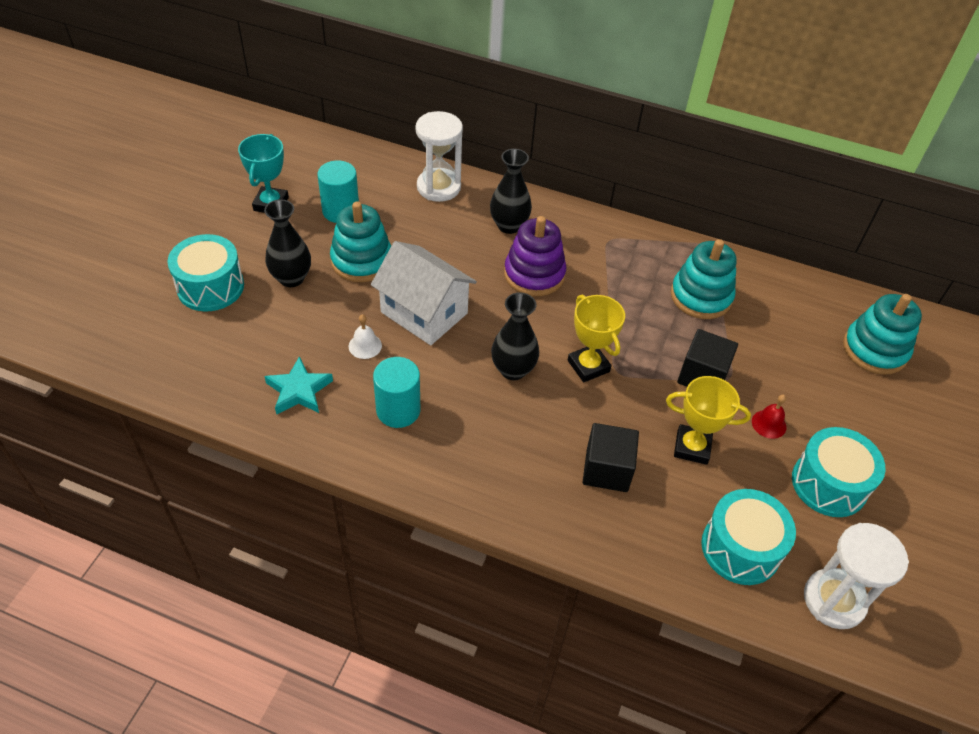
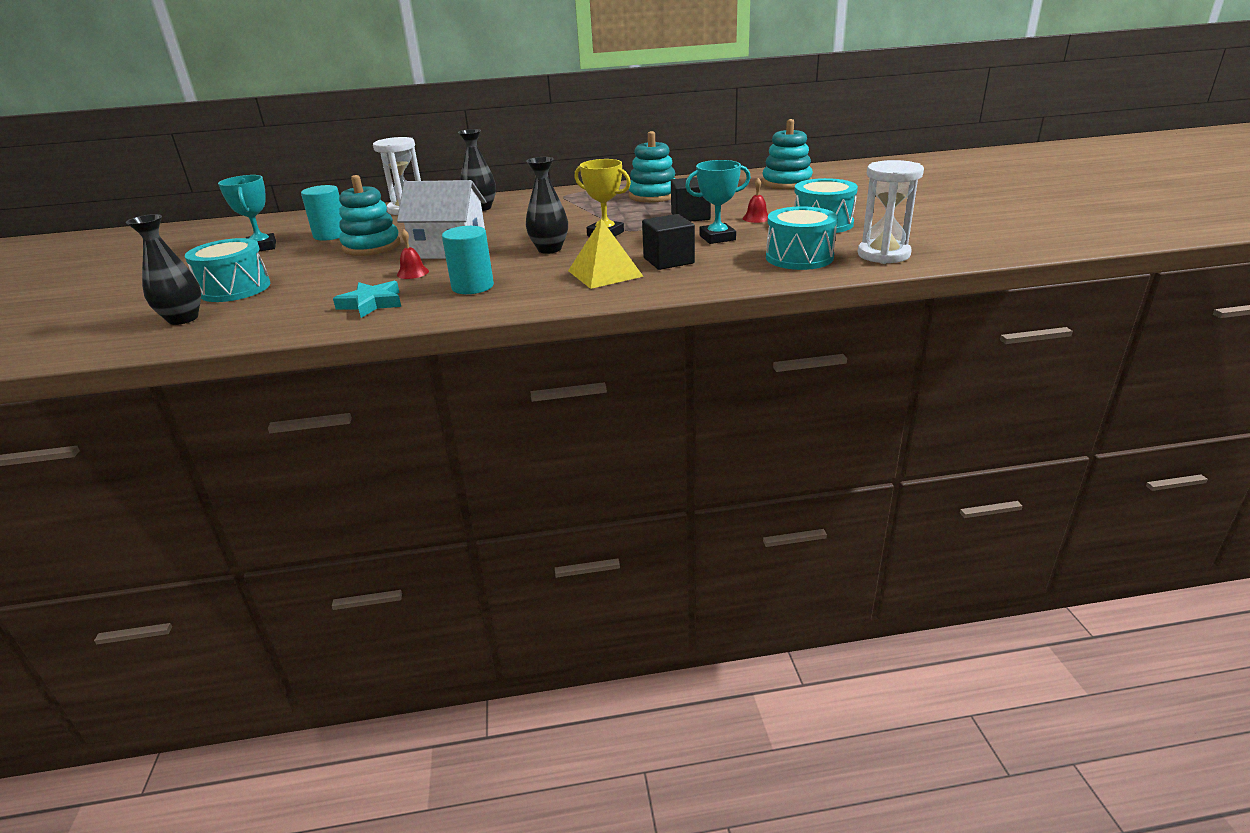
camera: 25 degrees left, 20 degrees down
black vase [264,199,311,287] -> black vase moved to [126,214,201,325]
white bell [349,314,382,359] -> red bell [397,229,429,279]
purple stacking toy [504,216,566,296] -> none
yellow trophy [666,376,751,465] -> turquoise trophy [685,160,751,244]
none -> yellow pyramid [568,219,644,289]

